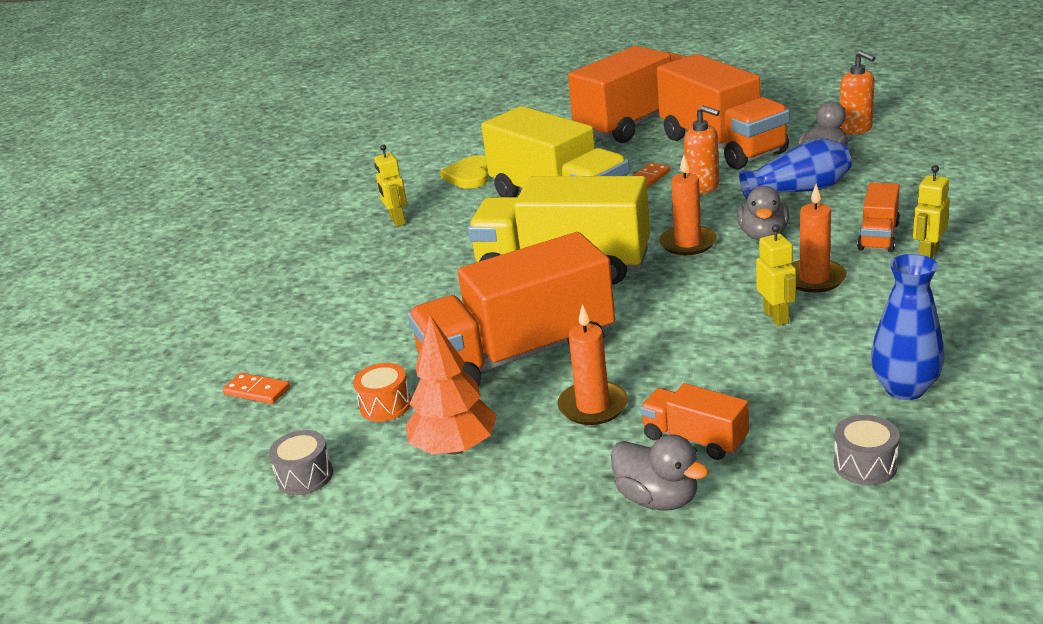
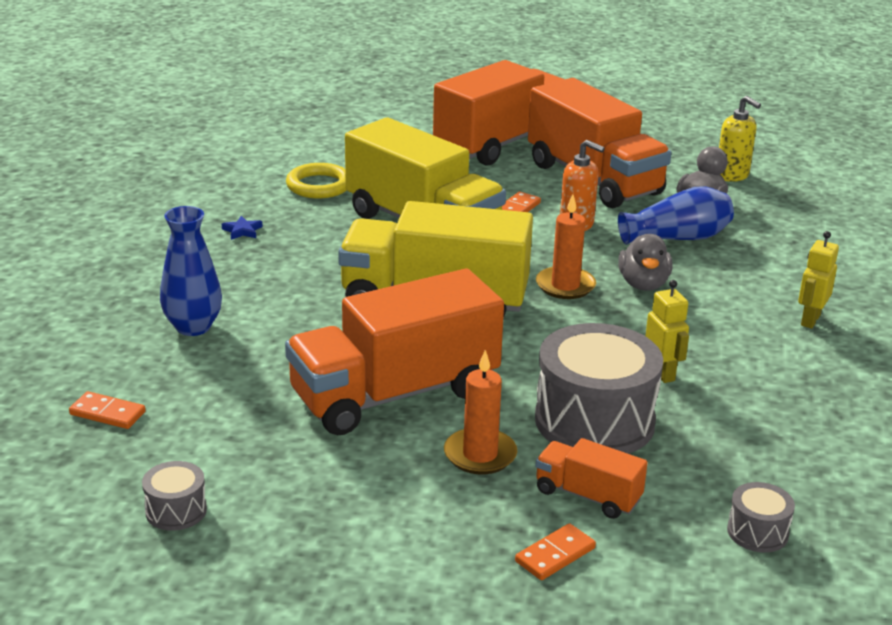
camera: 10 degrees left, 0 degrees up
orange drum [353,363,411,422] -> none
yellow robot [374,145,407,226] -> blue star [222,216,263,240]
orange tree [406,315,497,455] -> none
yellow heart [440,155,489,189] -> yellow ring [286,163,347,198]
grey duck [611,434,709,511] -> orange domino [515,523,596,580]
orange candle [791,184,847,293] -> none
orange soap dispenser [840,51,876,135] -> yellow soap dispenser [719,96,761,182]
orange truck [857,183,900,252] -> none
blue vase [871,254,944,400] -> blue vase moved to [160,206,222,336]
none -> grey drum [535,323,663,454]

